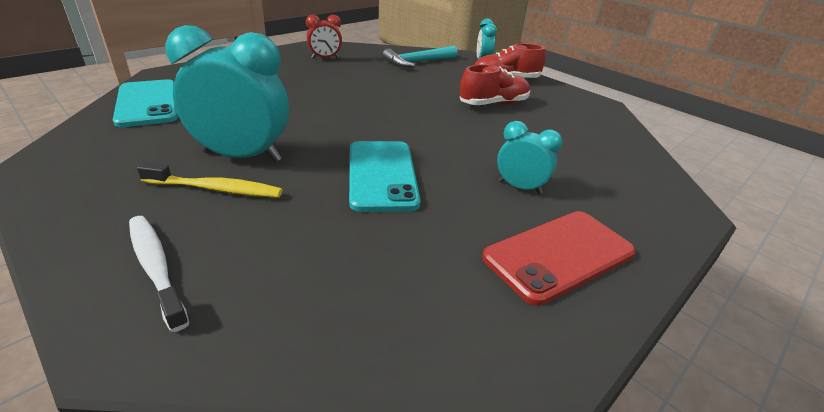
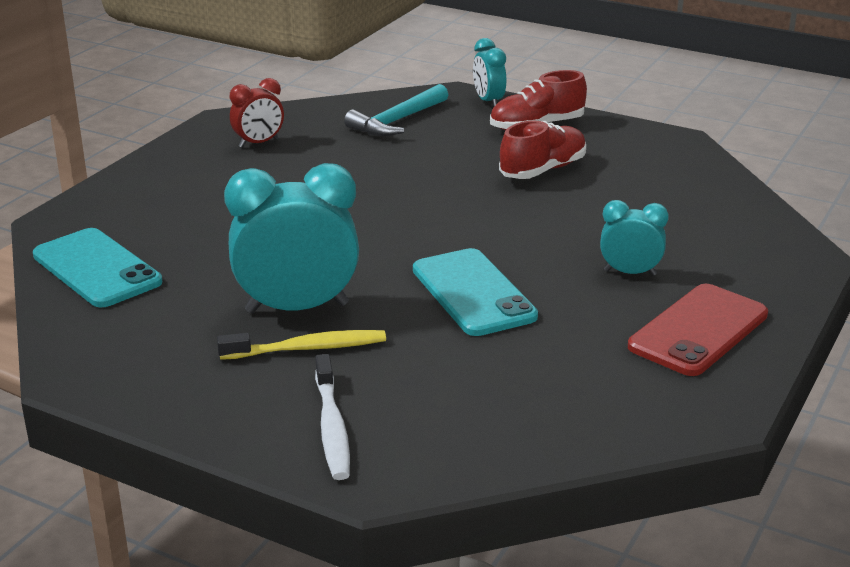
camera: 15 degrees left, 5 degrees down
white toothbrush [129,216,189,332] -> white toothbrush turned 135 degrees counterclockwise [315,354,350,480]

